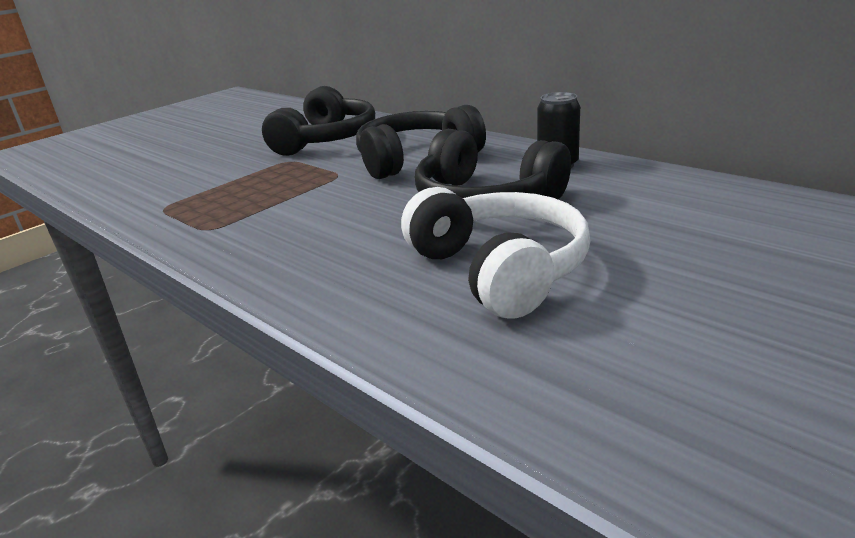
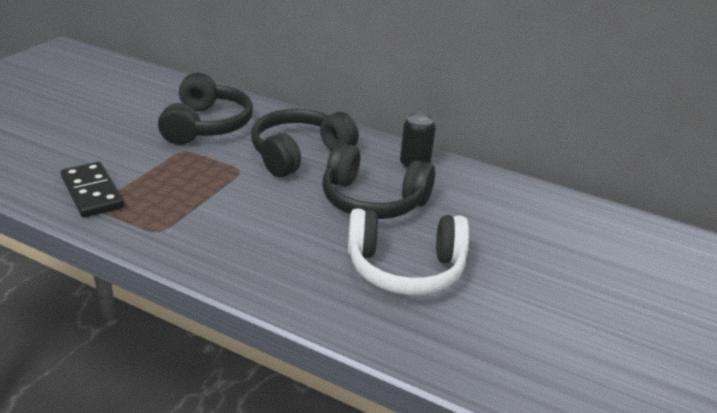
camera: 20 degrees left, 5 degrees up
white headphones [401,187,590,319] -> white headphones turned 135 degrees clockwise [348,208,469,295]
none -> black domino [61,162,124,218]

